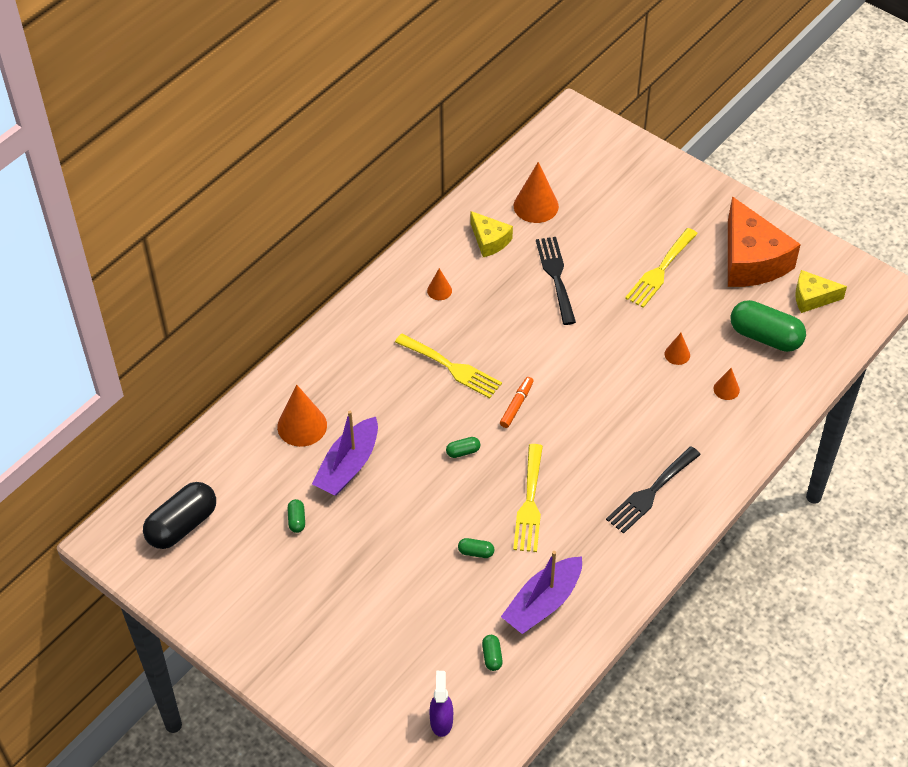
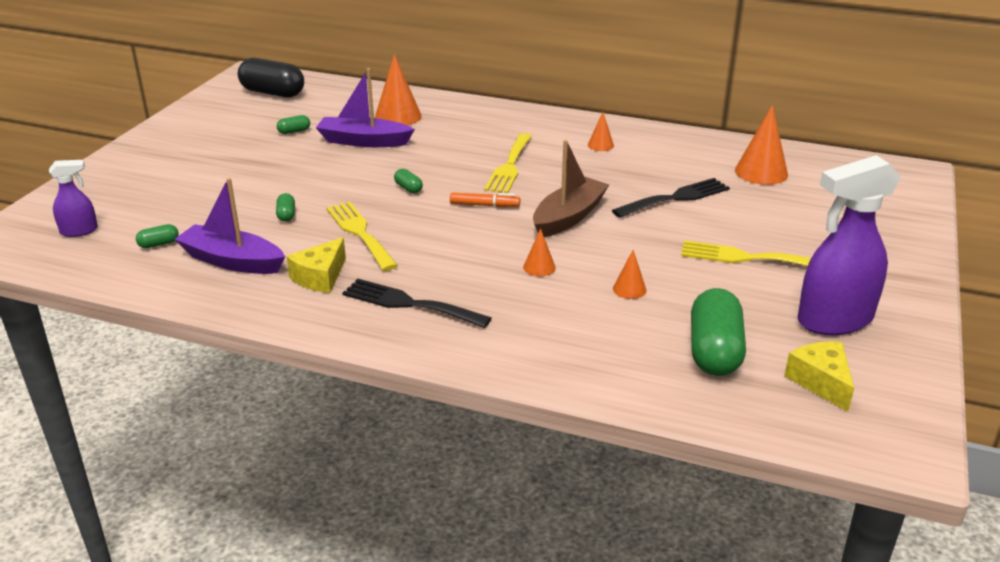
camera: 70 degrees right, 20 degrees down
yellow cheese [471,211,513,257] -> yellow cheese moved to [286,237,346,293]
yellow fork [513,444,543,552] -> yellow fork turned 75 degrees clockwise [326,202,398,271]
orange cone [714,368,740,400] -> orange cone moved to [523,228,556,276]
orange cheese [728,196,801,287] -> purple spray bottle [798,155,901,335]
none -> brown boat [533,140,609,237]

